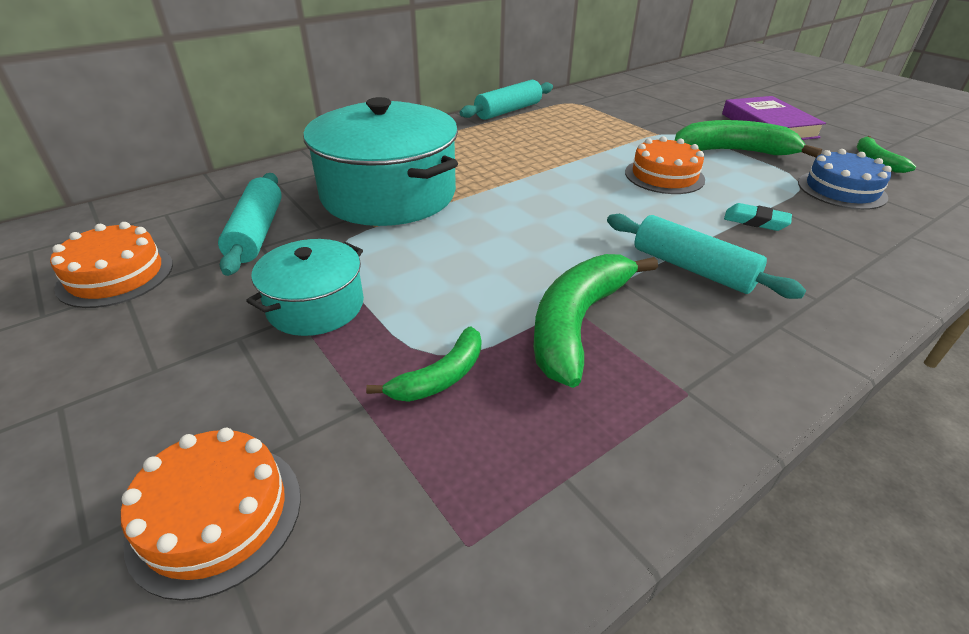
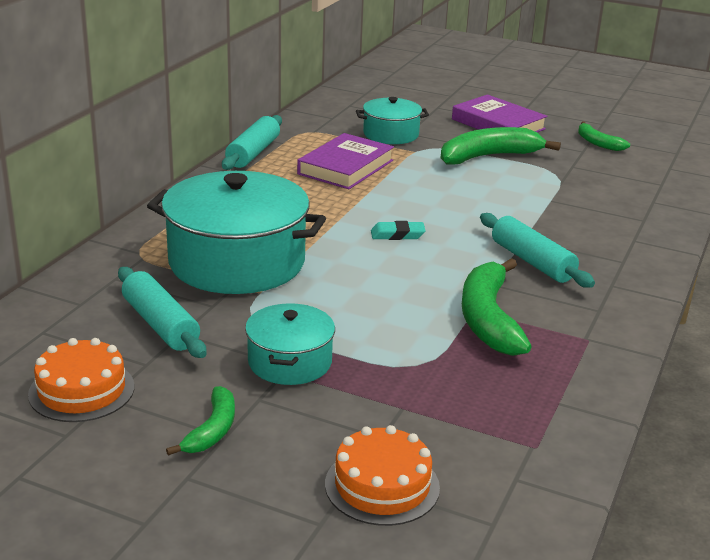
camera: 30 degrees left, 10 degrees down
green banana [366,326,481,402] -> green banana moved to [166,386,235,456]
turquoise rolling pin [607,214,806,299] -> turquoise rolling pin turned 45 degrees clockwise [480,213,595,288]
orange cake [625,136,705,194] -> none
turquoise eraser [724,203,792,231] -> turquoise eraser moved to [371,221,426,240]
blue cake [798,149,892,210] -> none
none -> purple book [297,133,394,189]
none -> turquoise pot [356,97,429,144]

